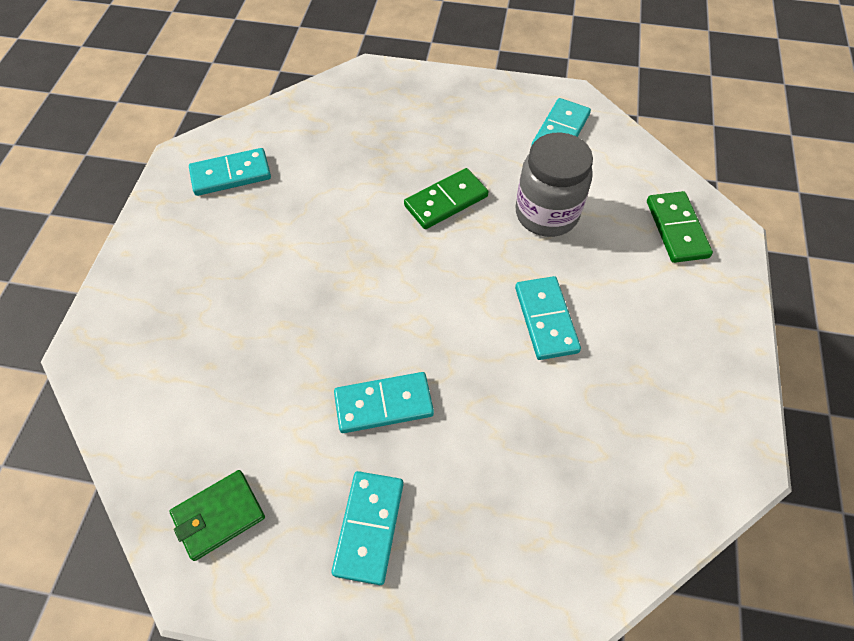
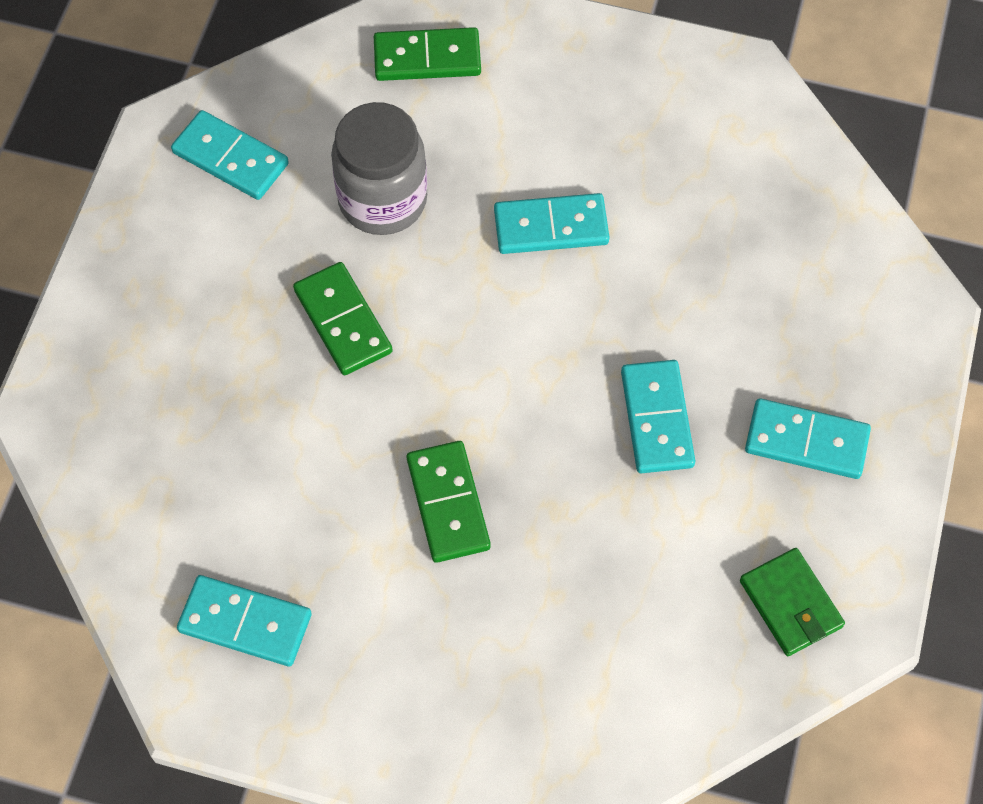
camera: 85 degrees left, 5 degrees up
turquoise domino [189,148,271,196] -> turquoise domino turned 60 degrees counterclockwise [177,575,312,666]
none -> green domino [407,441,491,563]

